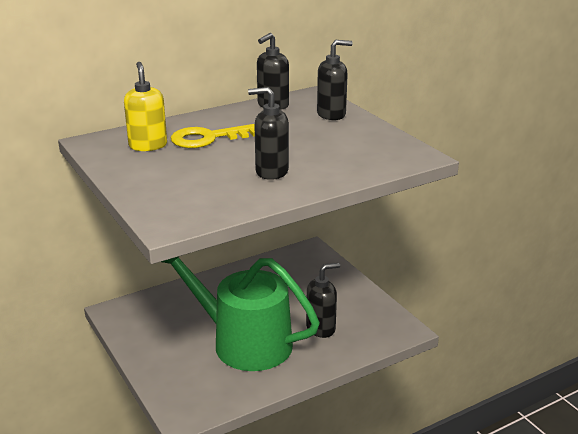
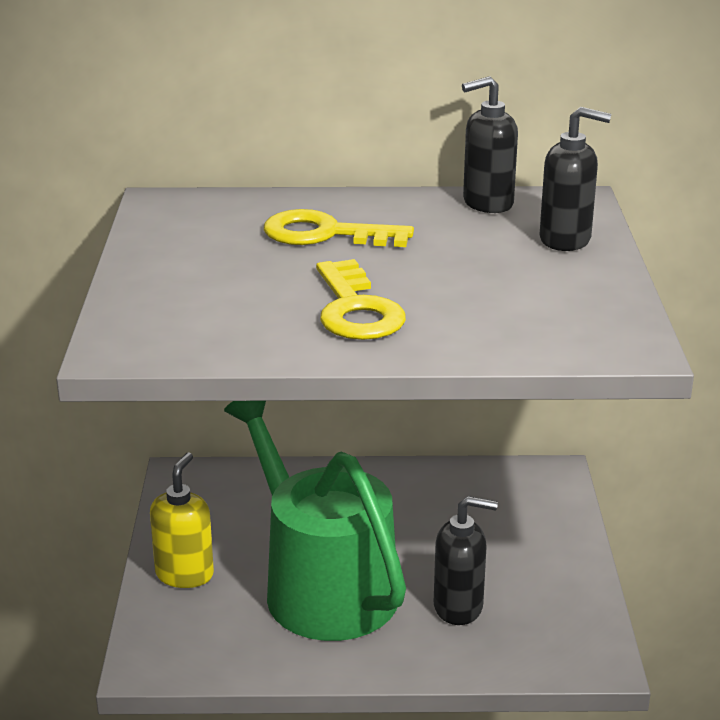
camera: 30 degrees right, 0 degrees up
yellow soap dispenser [124,62,167,151] -> yellow soap dispenser moved to [150,452,214,588]
black soap dispenser [248,87,289,180] -> yellow key [316,259,406,340]

